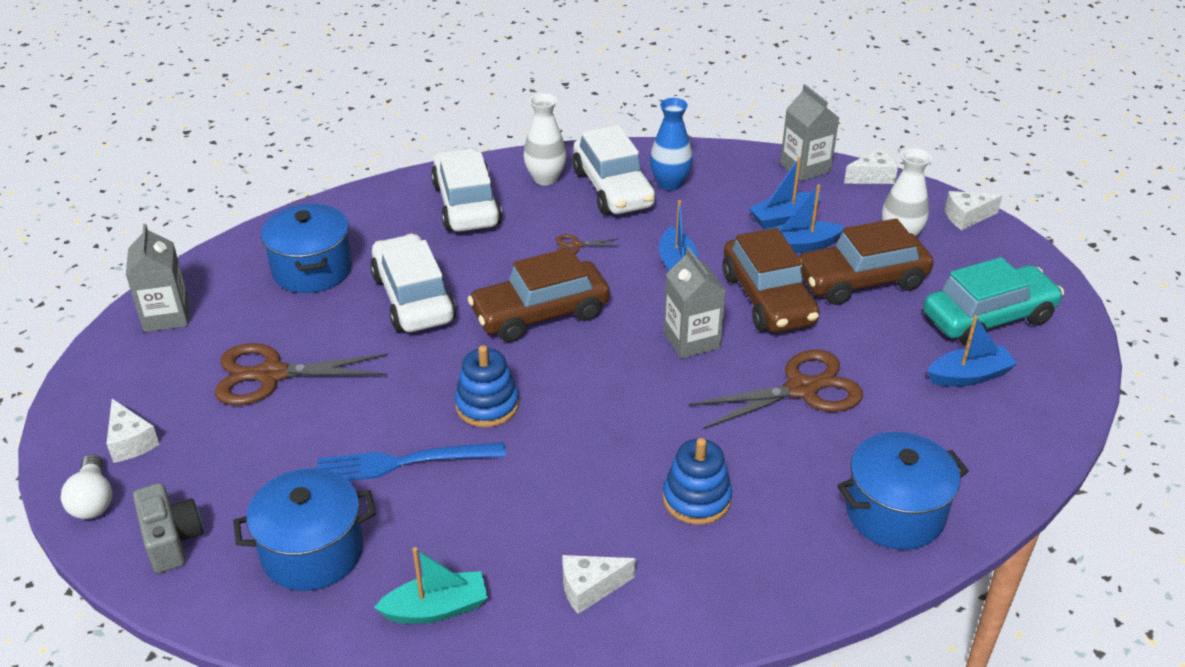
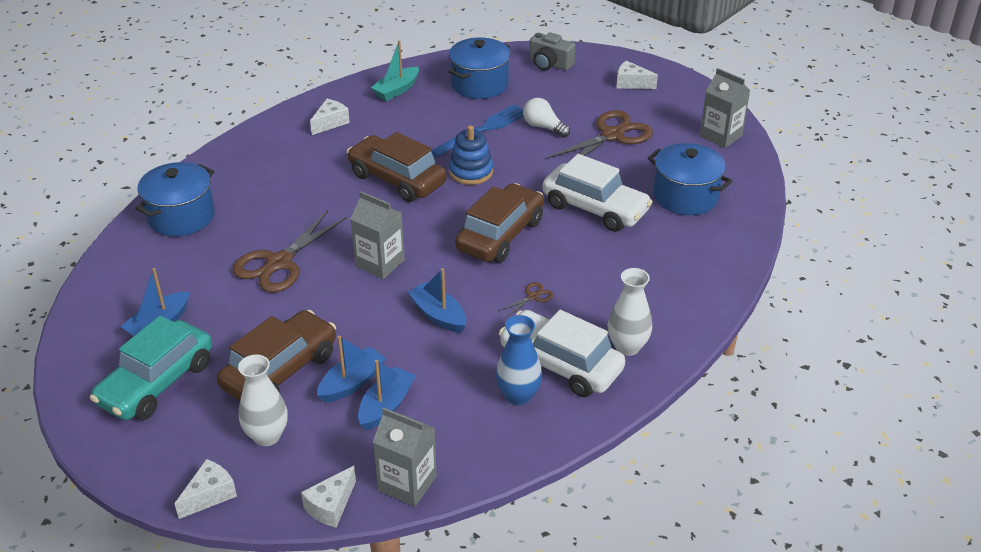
camera: 145 degrees right, 0 degrees up
white light bulb [61,454,112,519] -> white light bulb moved to [523,98,570,137]
white car [431,148,502,232] -> none
blue stacking toy [663,438,732,525] -> none
brown car [722,228,820,333] -> brown car moved to [347,132,447,202]

